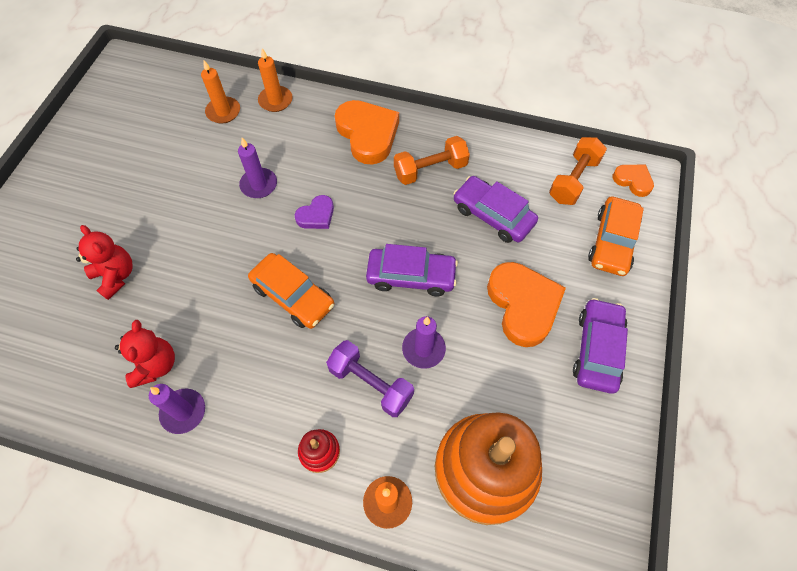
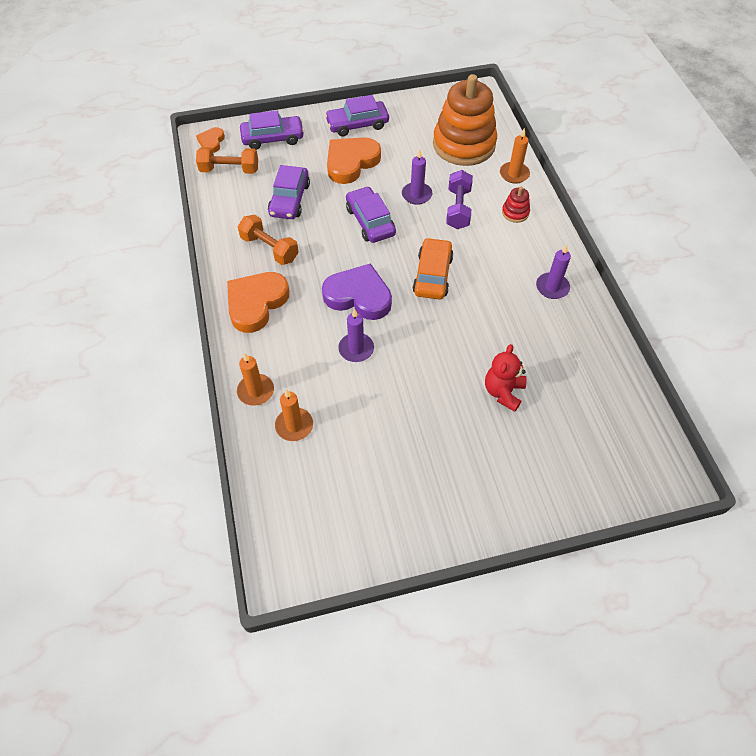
camera: 120 degrees left, 5 degrees down
red teddy bear [115,320,175,388] -> none
purple heart [295,195,334,229] -> purple heart [322,263,392,320], size x1.91
orange car [588,197,644,276] -> purple car [240,110,304,150]

